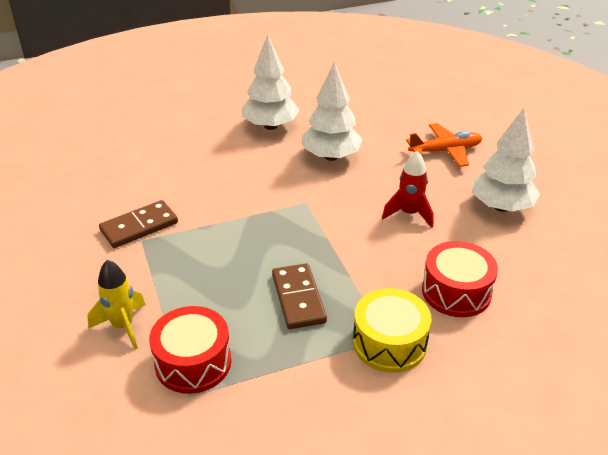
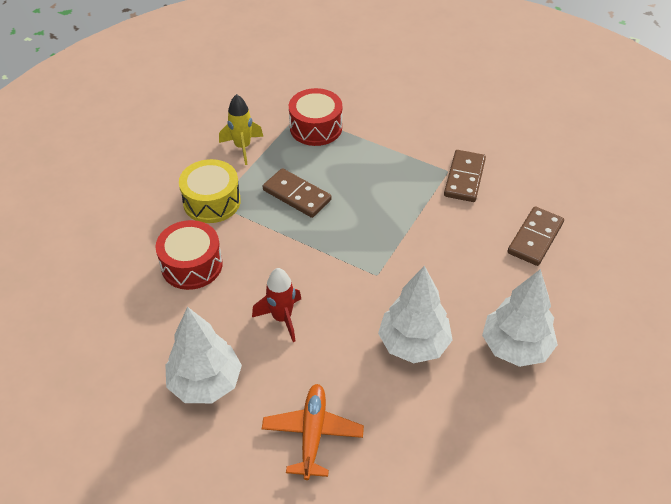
camera: 140 degrees right, 10 degrees up
yellow rocket [87,260,146,349] -> yellow rocket moved to [219,94,263,165]
orange plane [406,123,482,167] -> orange plane turned 150 degrees clockwise [262,384,364,480]
none -> brown domino [507,207,564,266]

